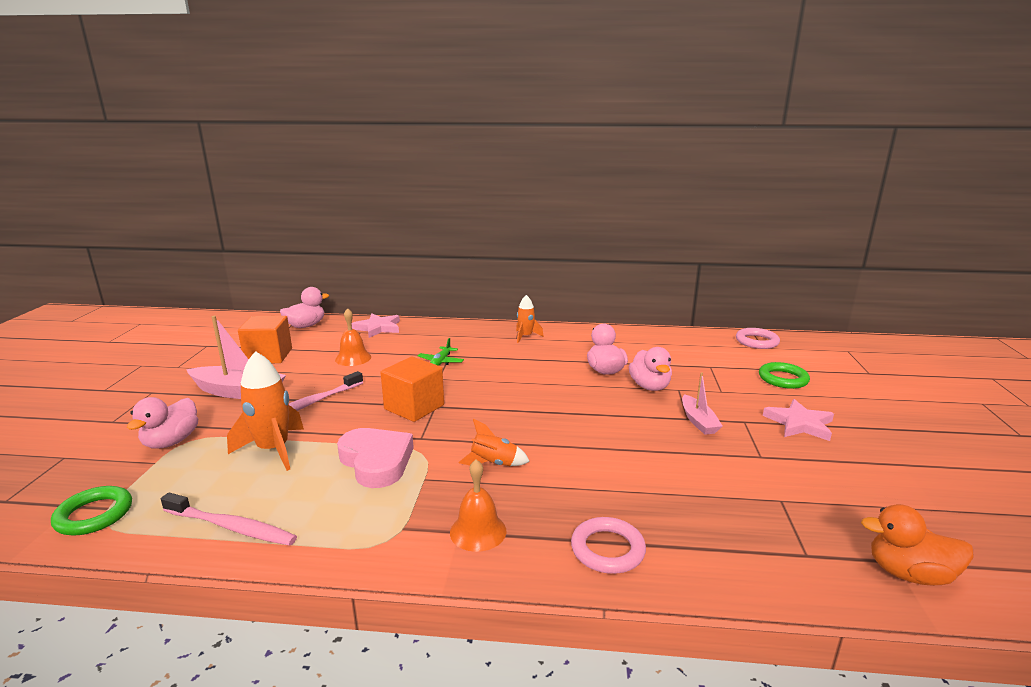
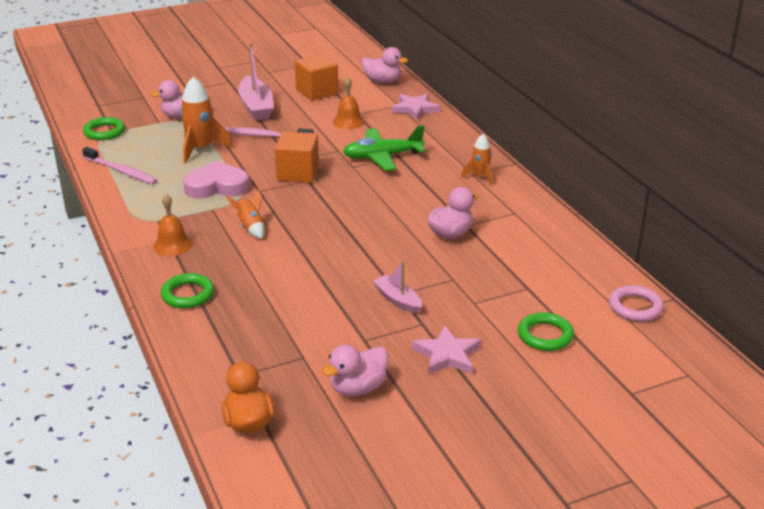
camera: 60 degrees right, 10 degrees up
pink toothbrush [161,492,297,546] -> pink toothbrush turned 45 degrees counterclockwise [82,147,158,184]
pink heart [337,428,414,488] -> pink heart turned 120 degrees counterclockwise [183,160,250,199]
green plane [418,338,464,366] -> green plane [343,125,425,171], size x1.90
pink ring [571,517,646,574] -> green ring [161,273,214,308]
pink duck [629,347,672,391] -> pink duck moved to [322,345,388,396]
pink boat [682,372,723,435] -> pink boat turned 90 degrees clockwise [373,261,422,314]

